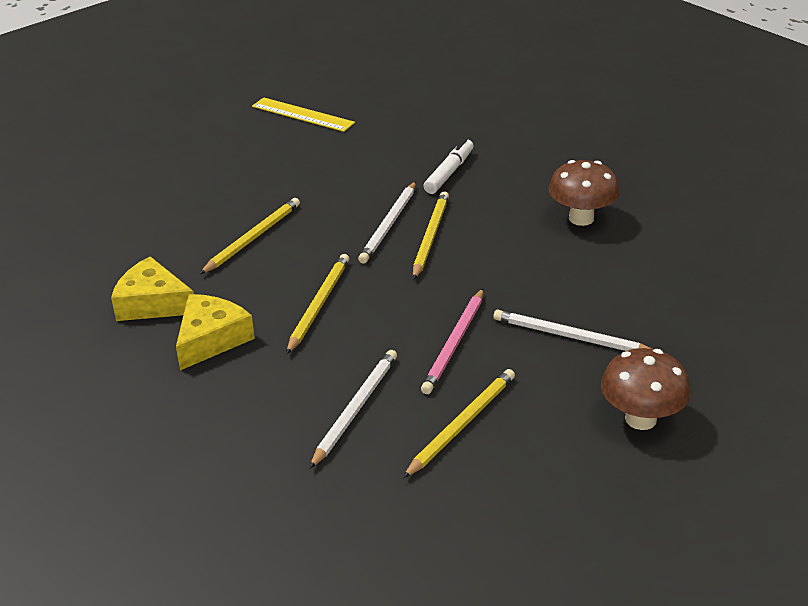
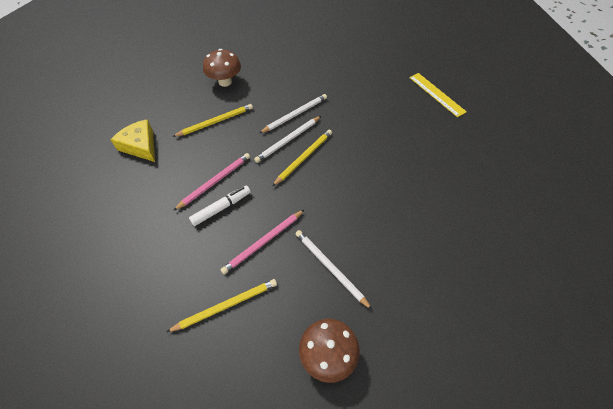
camera: 25 degrees right, 20 degrees up
yellow cheese [176,294,255,370] -> none
yellow ruler [252,97,355,132] -> yellow ruler moved to [409,73,467,117]
yellow pencil [286,254,349,354] -> pink pencil [173,153,250,211]
white pencil [309,350,397,469] -> white pencil moved to [260,94,327,133]
white marker [424,138,473,194] -> white marker moved to [189,185,251,226]
brown mushroom [548,160,620,226] -> brown mushroom moved to [203,49,241,87]

